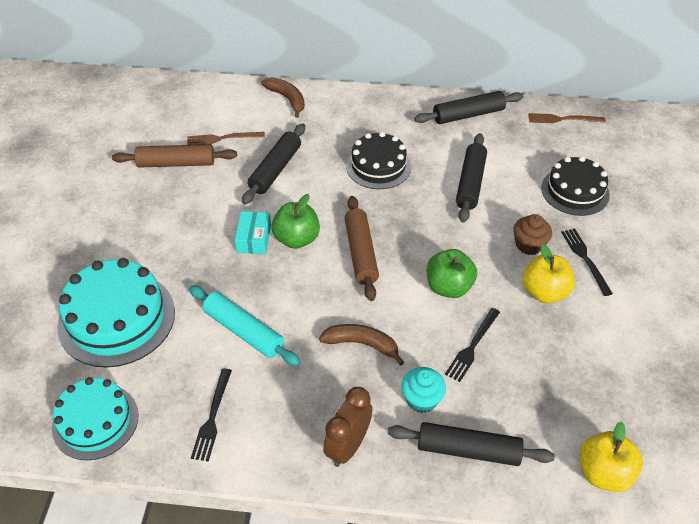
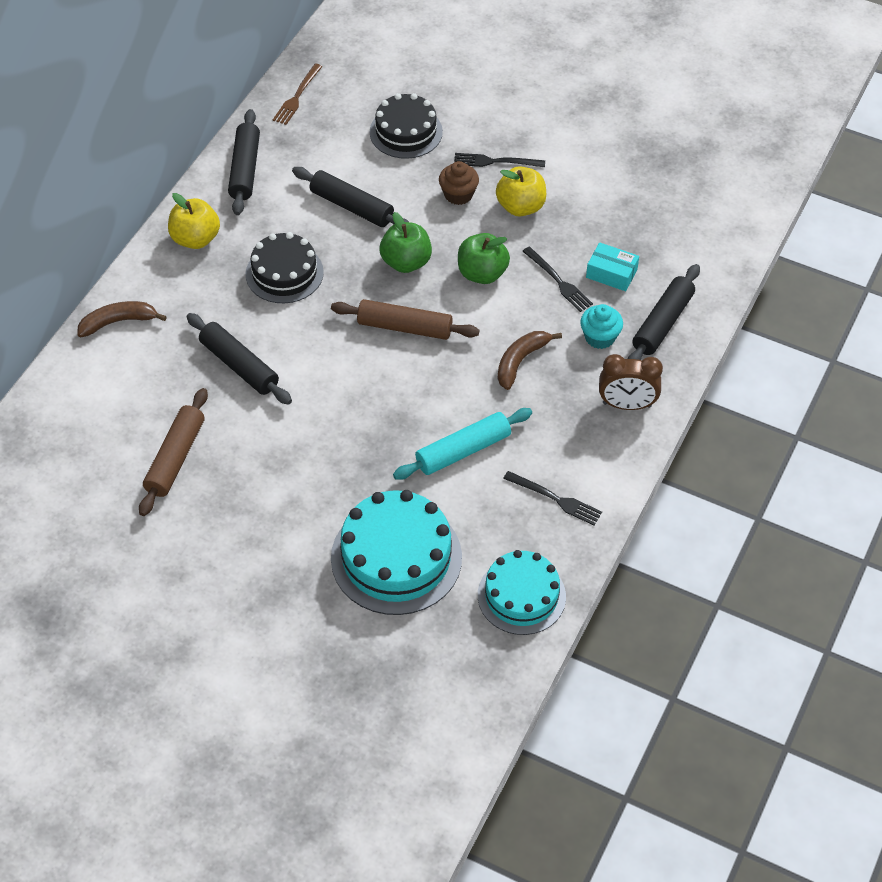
camera: 70 degrees left, 5 degrees up
brown fork [187,132,265,145] -> none
turquoise box [235,211,271,254] -> turquoise box moved to [586,242,639,291]
green apple [271,194,320,249] -> green apple moved to [380,212,432,273]
brown clock [323,387,373,467] -> brown clock turned 45 degrees counterclockwise [599,354,663,410]
yellow apple [580,421,643,492] -> yellow apple moved to [168,193,220,249]

